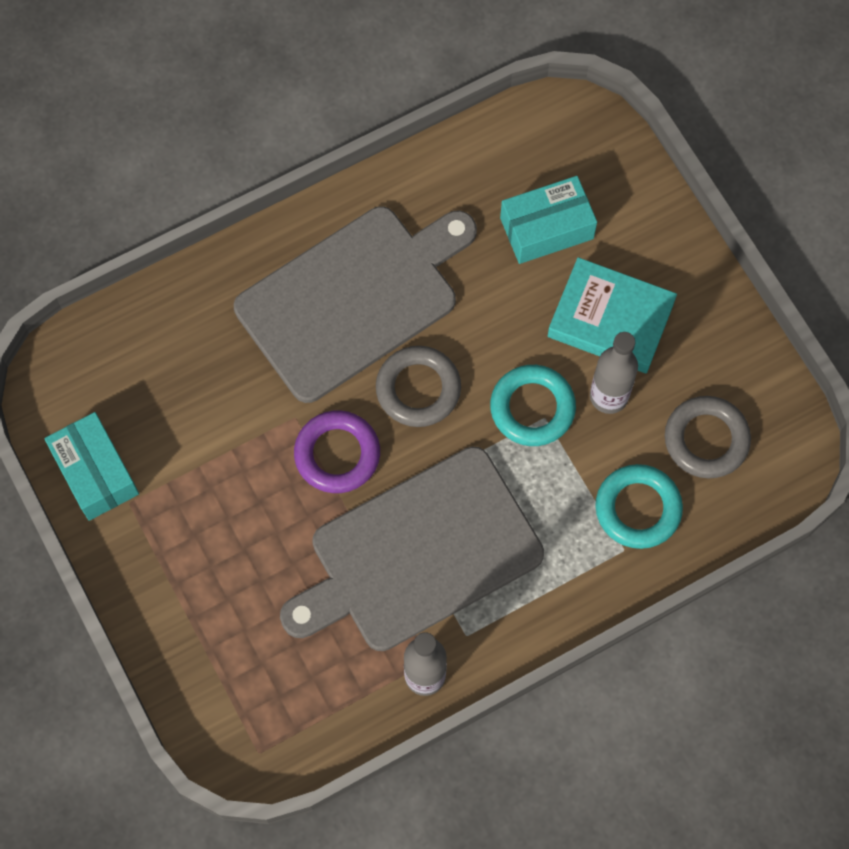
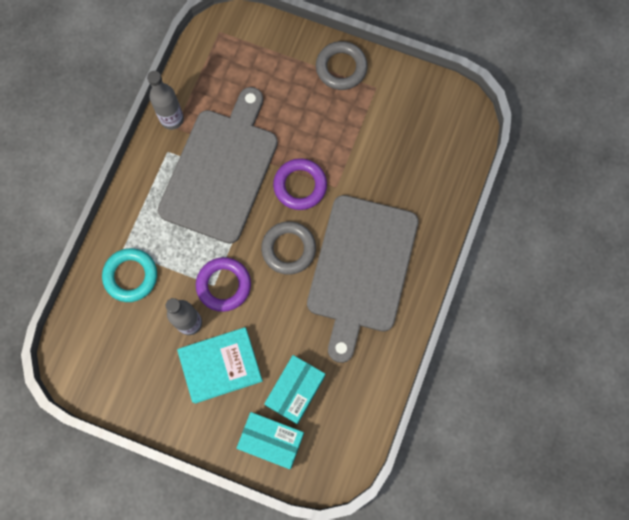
camera: 140 degrees right, 5 degrees up
turquoise box [44,412,139,521] -> turquoise box moved to [236,412,304,469]
turquoise ring [490,365,576,446] -> purple ring [196,257,251,312]
grey ring [665,396,751,478] -> grey ring moved to [316,41,368,90]

